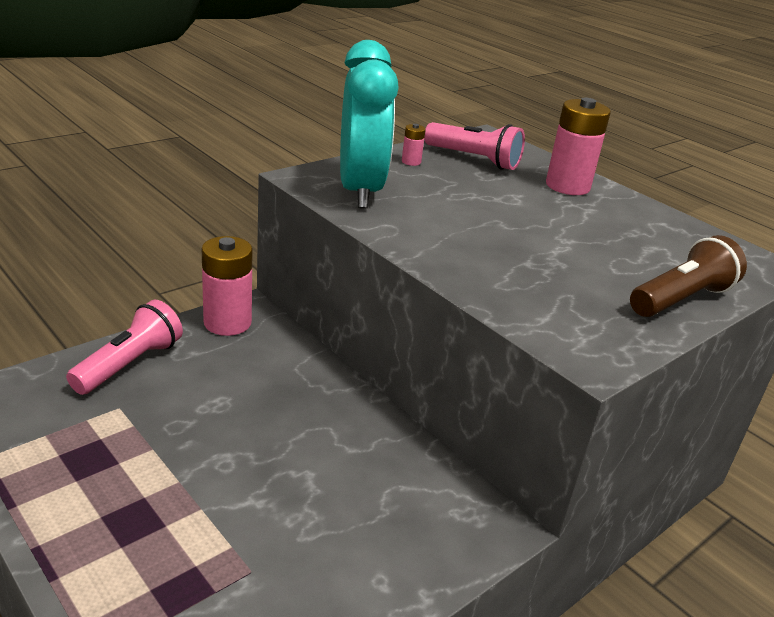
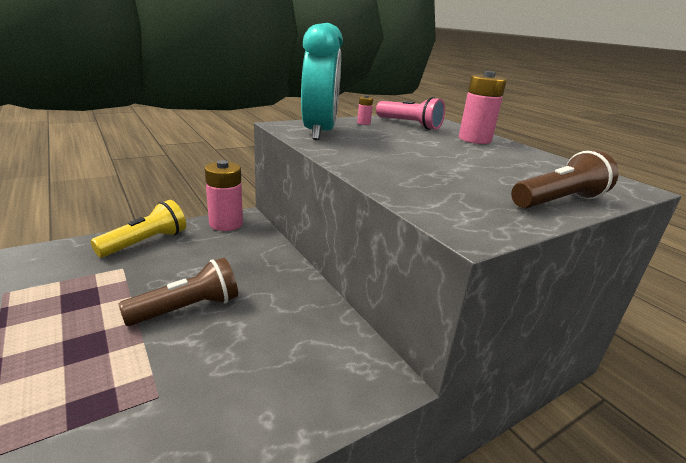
camera: 10 degrees right, 5 degrees down
pink flashlight [66,300,183,395] -> yellow flashlight [91,200,186,257]
none -> brown flashlight [119,258,238,326]

